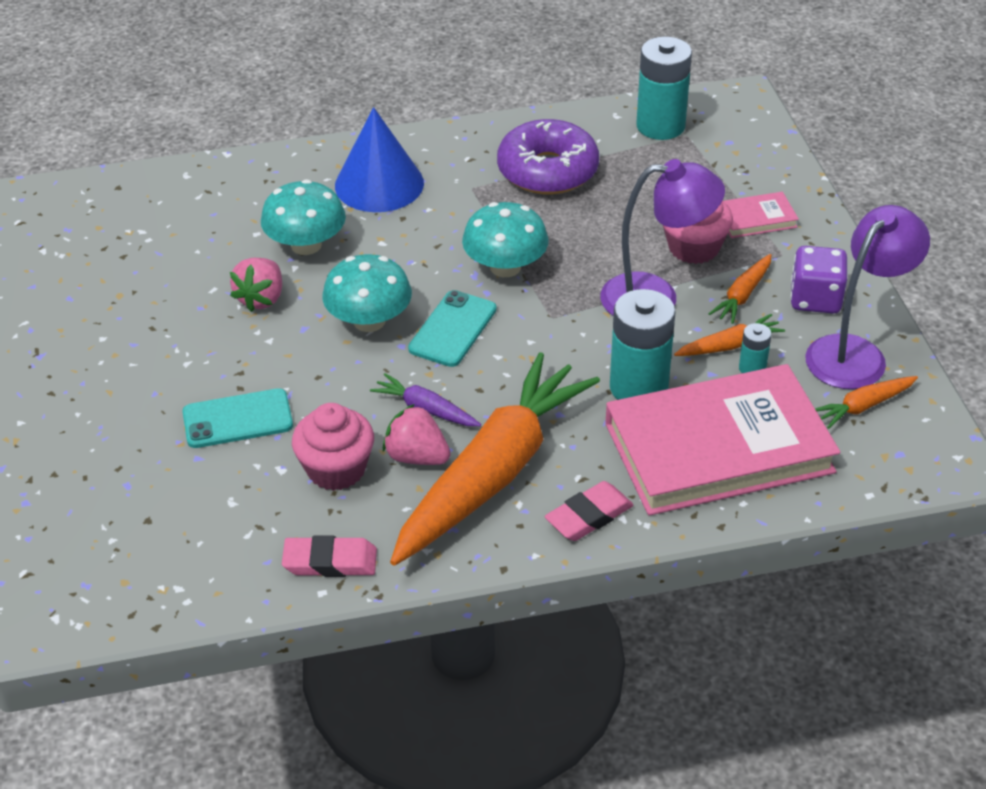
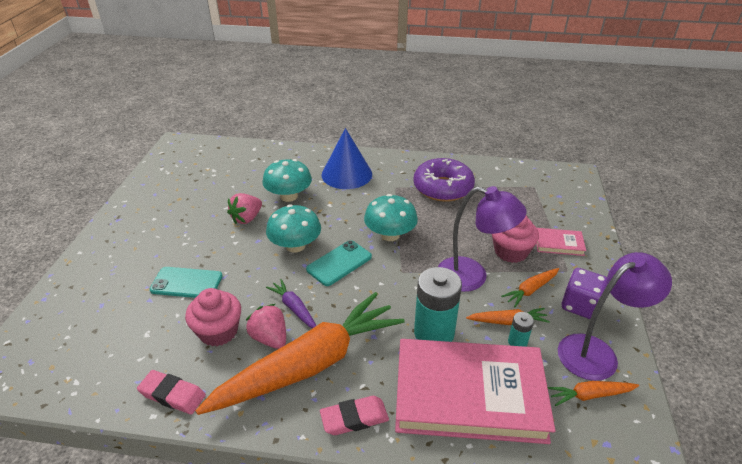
camera: 20 degrees right, 5 degrees down
turquoise battery [636,37,692,140] -> none

